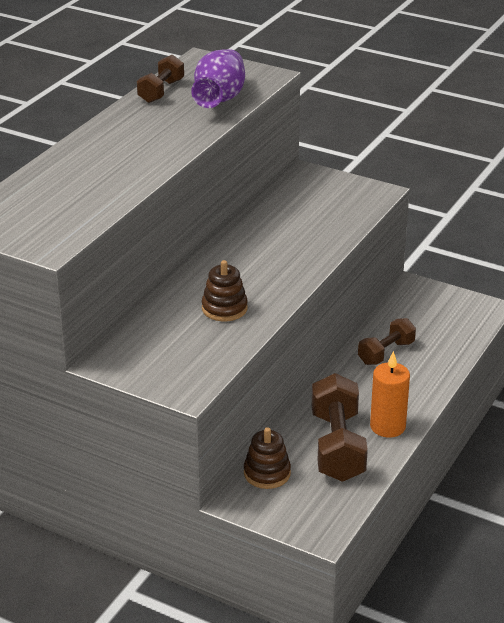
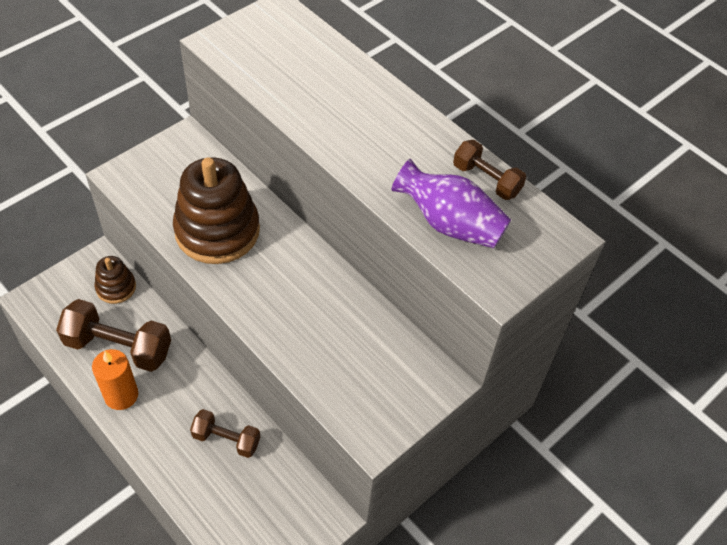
camera: 105 degrees right, 20 degrees up
brown stacking toy [202,260,248,321] -> brown stacking toy [173,157,260,264], size x1.96
brown dumbbell [358,318,416,365] -> brown dumbbell turned 45 degrees counterclockwise [190,409,260,458]

